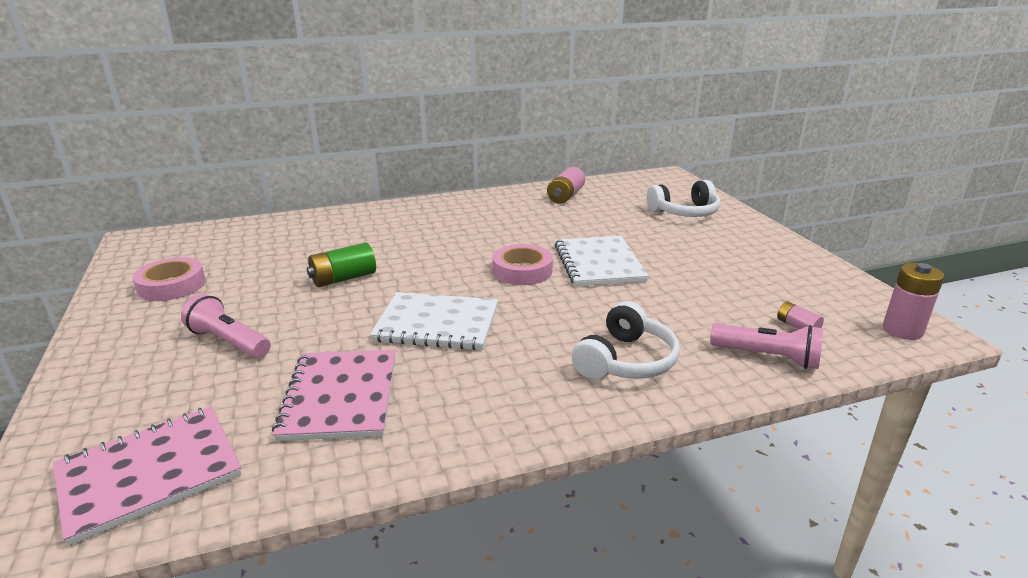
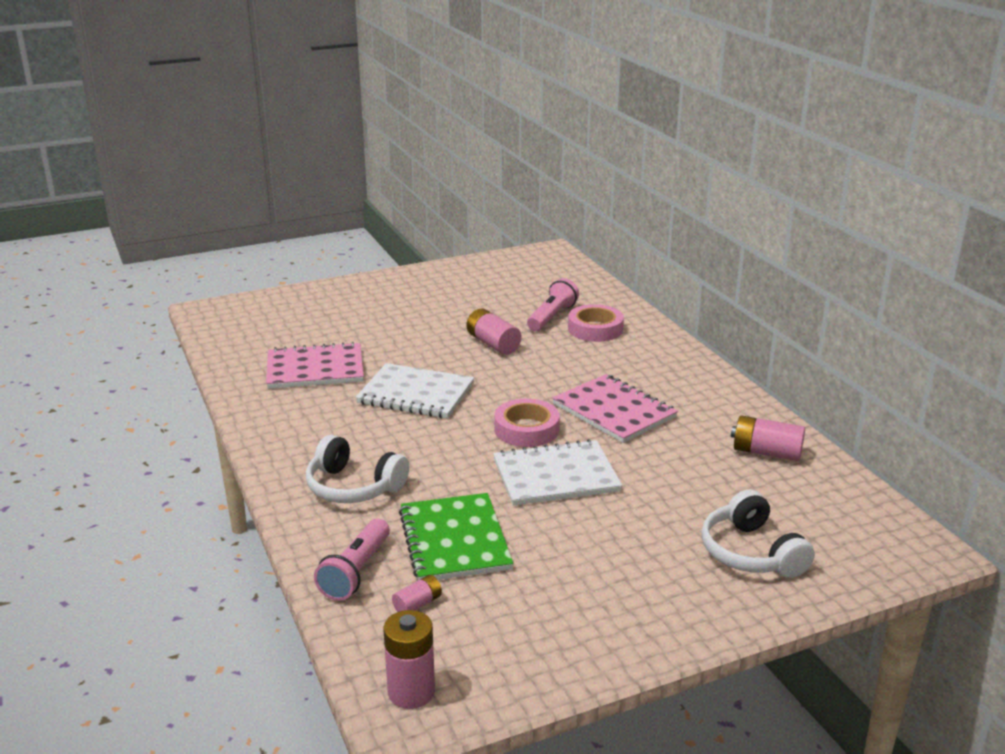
camera: 85 degrees right, 0 degrees up
pink notebook [53,406,242,546] -> pink notebook moved to [552,374,678,443]
pink tape [133,257,206,301] -> pink tape moved to [568,304,624,342]
pink flashlight [181,294,271,358] -> pink flashlight moved to [527,278,579,331]
green battery [307,243,376,287] -> pink battery [466,309,521,355]
white notebook [370,292,498,350] -> white notebook turned 75 degrees counterclockwise [355,363,474,418]
none -> green notebook [399,493,513,580]

